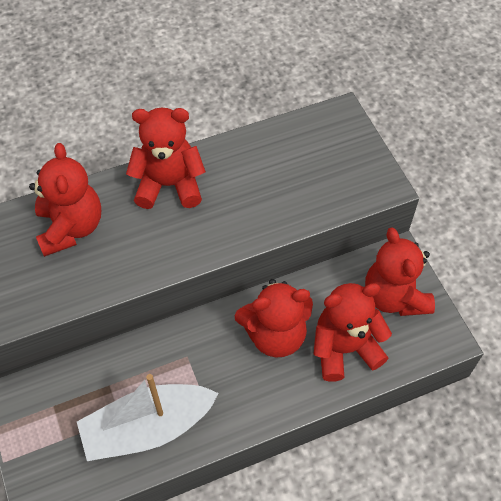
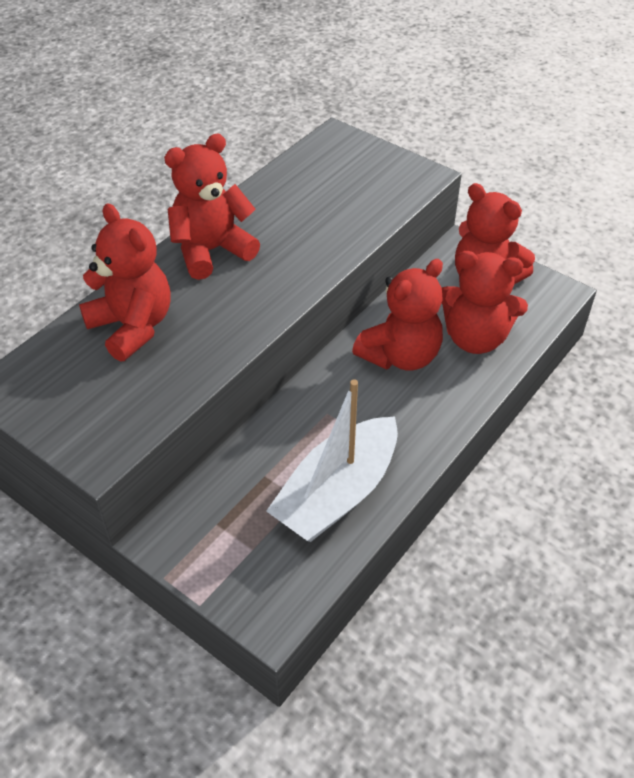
camera: 30 degrees left, 10 degrees down
red teddy bear [314,283,392,382] -> red teddy bear turned 120 degrees counterclockwise [441,251,528,354]

